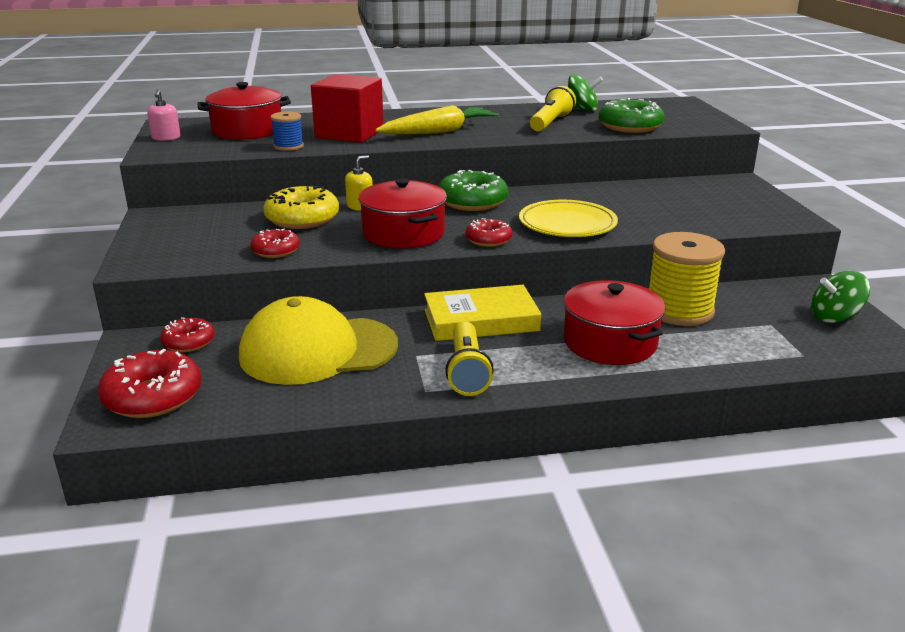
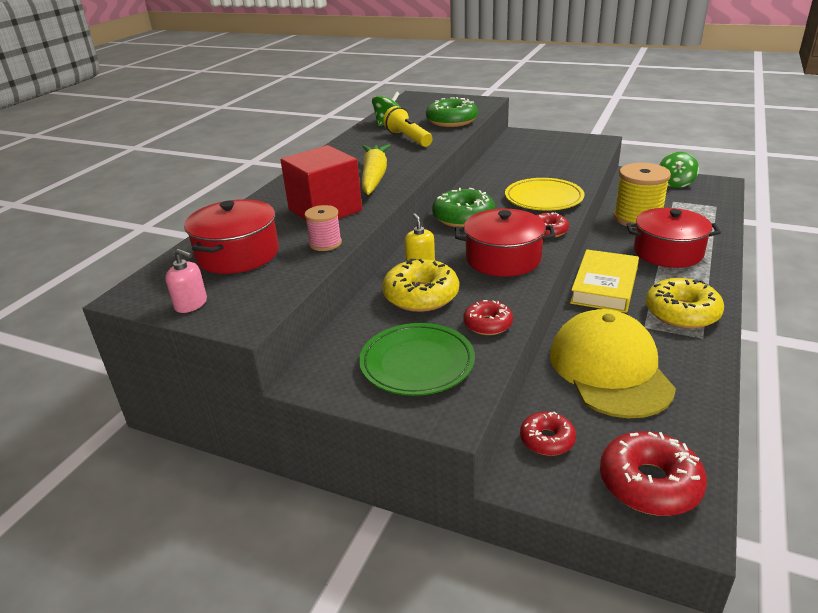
camera: 55 degrees left, 5 degrees up
yellow cap [239,296,398,385] -> yellow cap turned 150 degrees clockwise [550,309,676,418]
blue spool [271,111,304,151] -> pink spool [305,205,342,251]
yellow flashlight [445,321,494,396] -> yellow donut [646,278,724,329]
none -> green plate [359,323,475,396]

